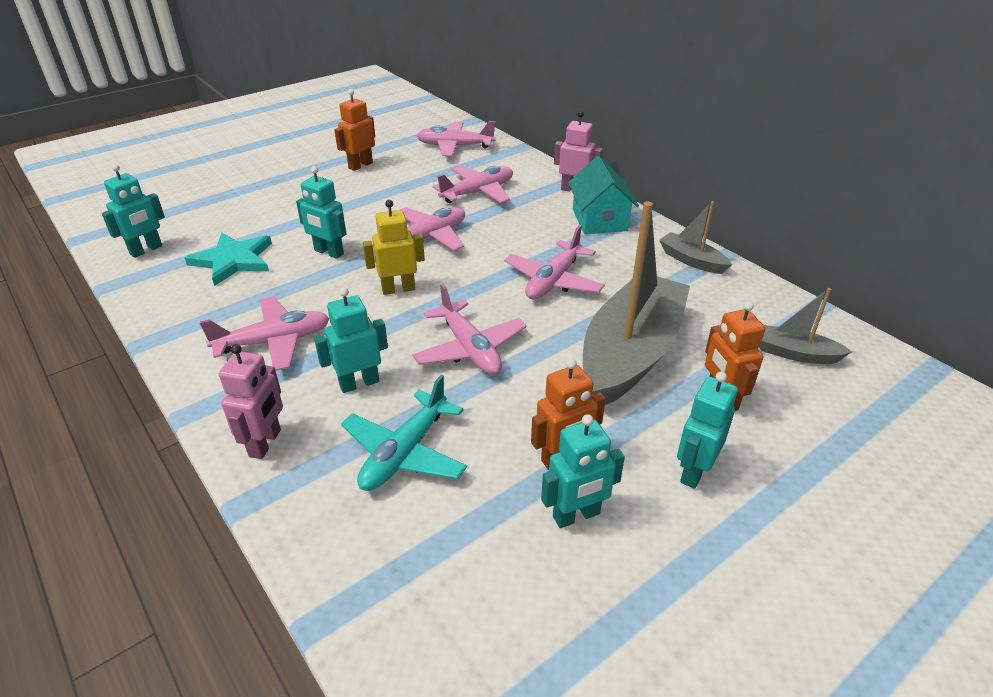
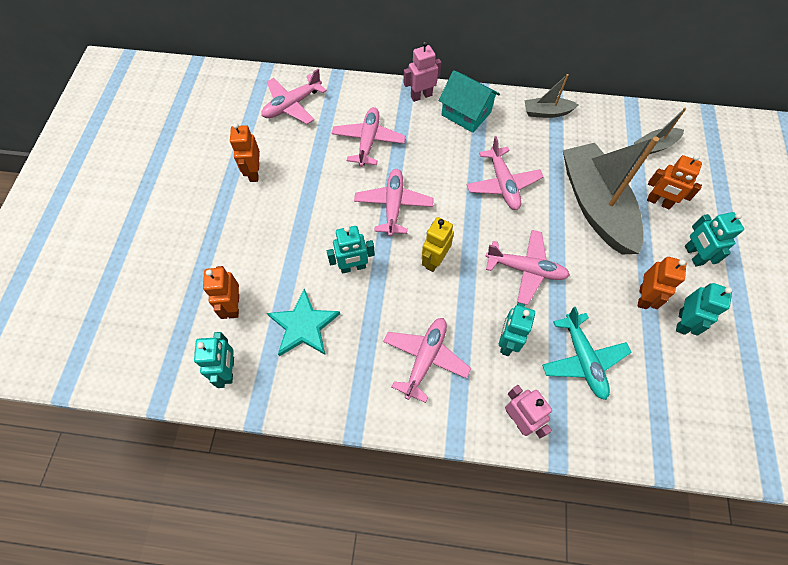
camera: 45 degrees left, 25 degrees up
none -> orange robot [203,266,239,319]

